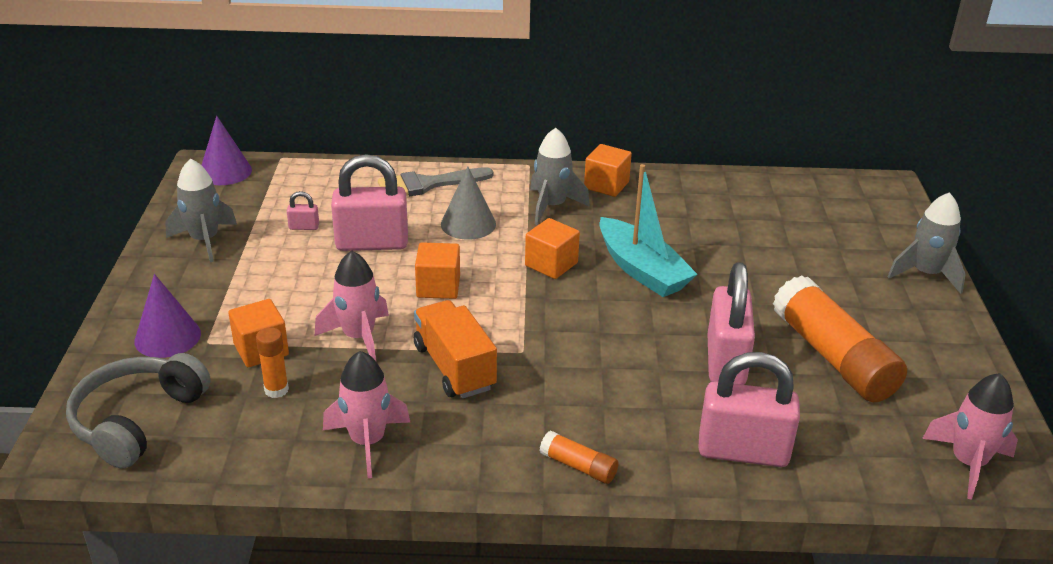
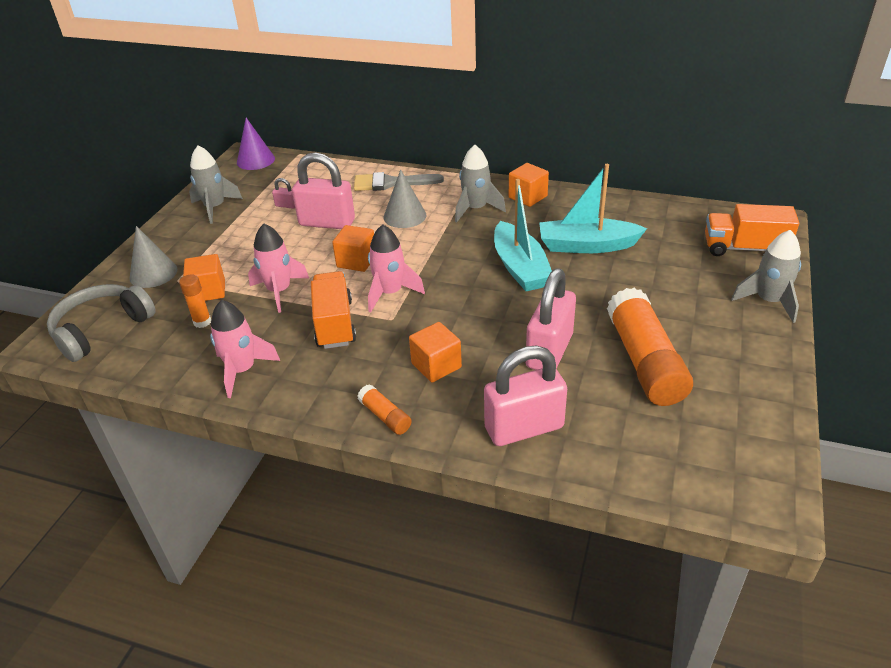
camera: 20 degrees right, 5 degrees up
purple cone [134,274,201,358] -> grey cone [130,226,178,288]
orange cube [525,218,580,279] -> orange cube moved to [409,322,462,382]
pink padlock [698,352,800,467] -> pink padlock turned 45 degrees counterclockwise [484,346,567,446]
pink rocket [922,373,1018,500] -> pink rocket moved to [368,224,425,313]
none -> turquoise boat [539,164,647,253]
none -> orange truck [705,204,799,256]

